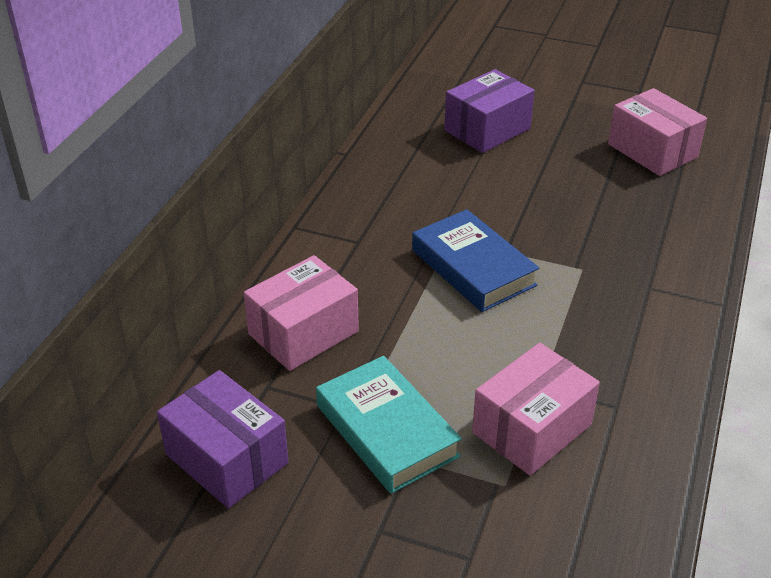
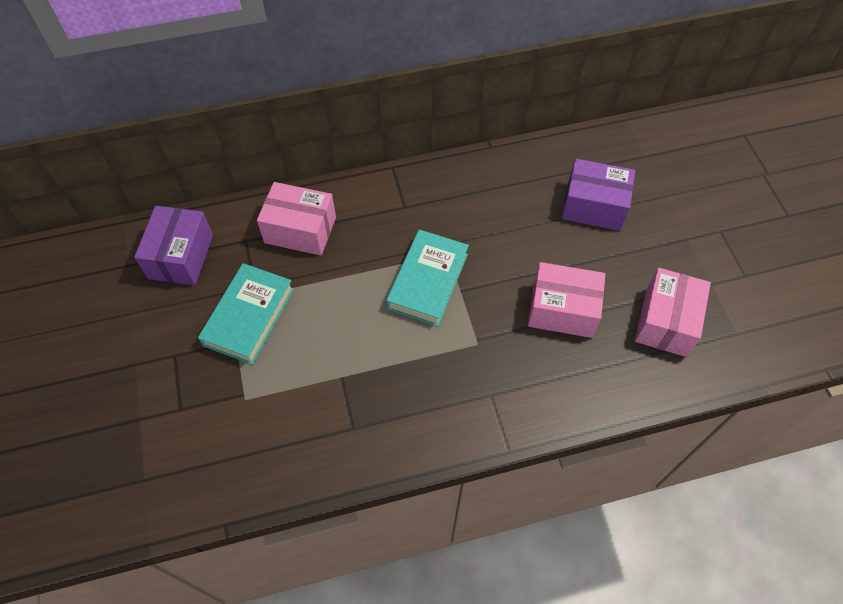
camera: 55 degrees right, 20 degrees up
blue book [412,209,539,312] -> turquoise book [386,229,469,326]
pink box [472,343,600,475] -> pink box moved to [528,262,605,338]

